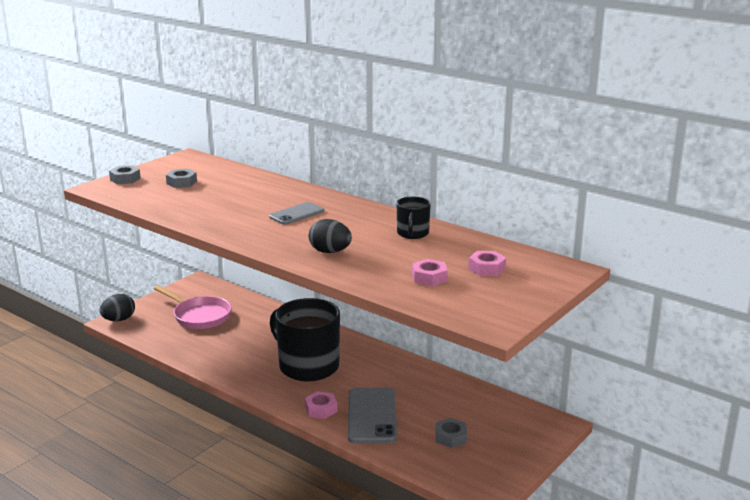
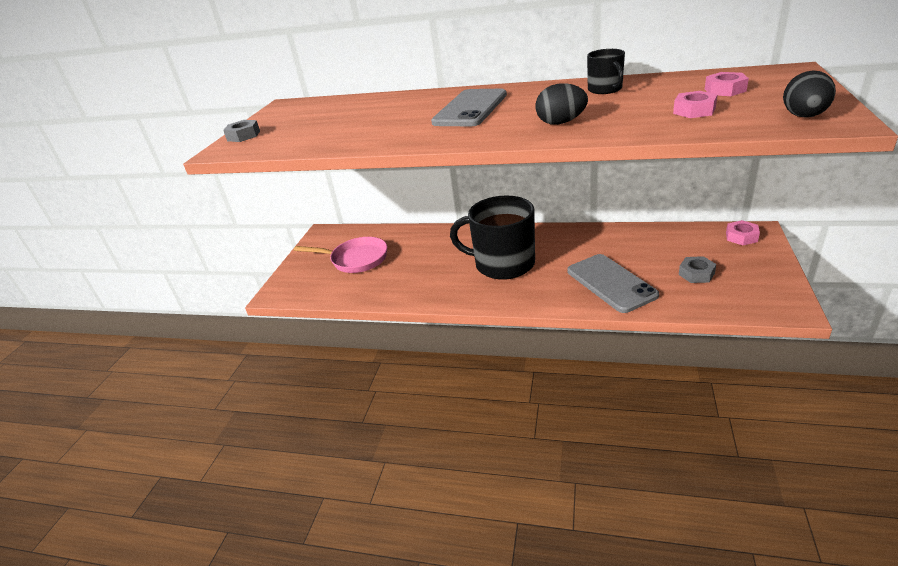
camera: 20 degrees left, 10 degrees up
black egg [100,294,135,321] -> black egg moved to [783,71,836,118]
grey nut [166,169,197,188] -> none
grey phone [269,202,324,225] -> grey phone [431,89,507,126], size x1.66
pink nut [305,391,337,419] -> pink nut moved to [726,220,760,245]

